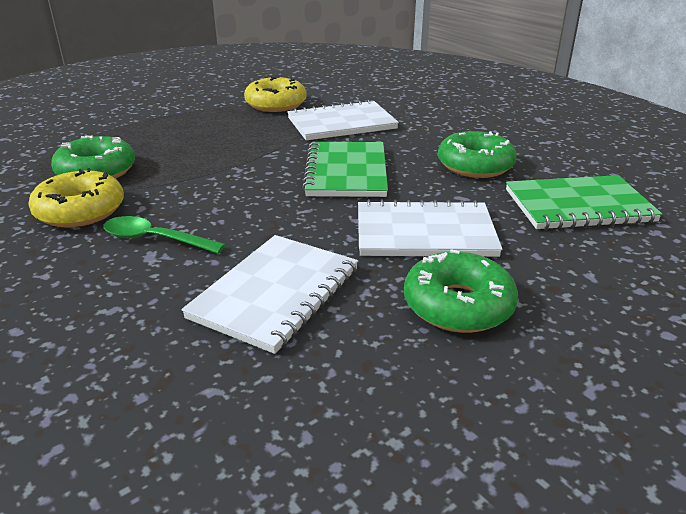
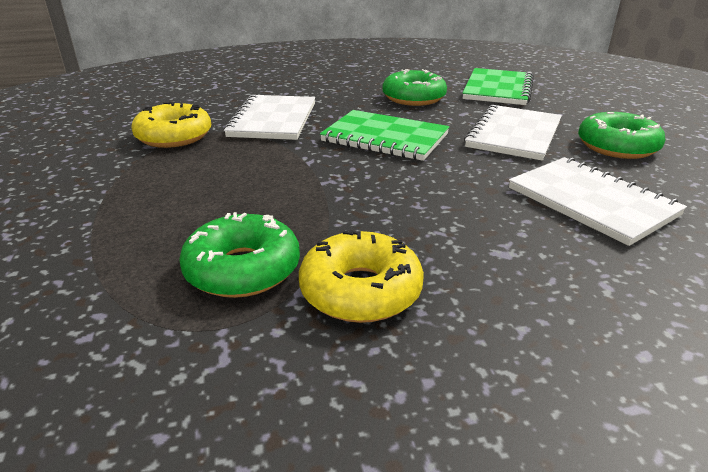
camera: 65 degrees left, 0 degrees up
green spoon [103,216,226,254] -> none

